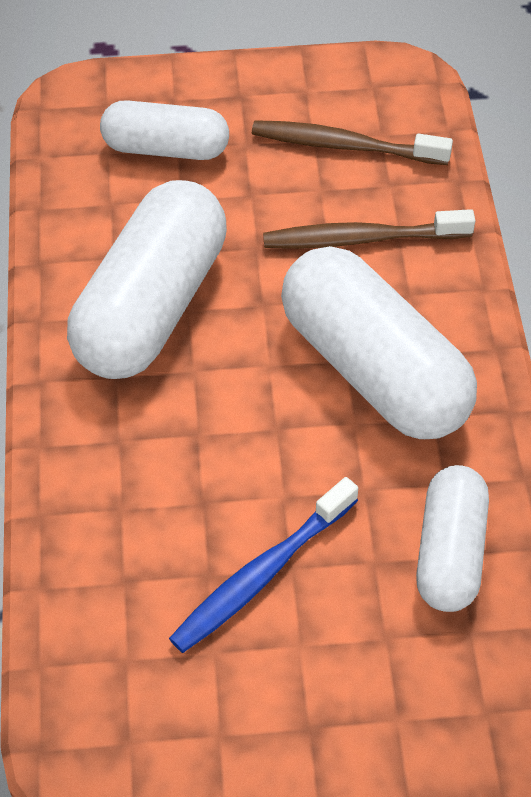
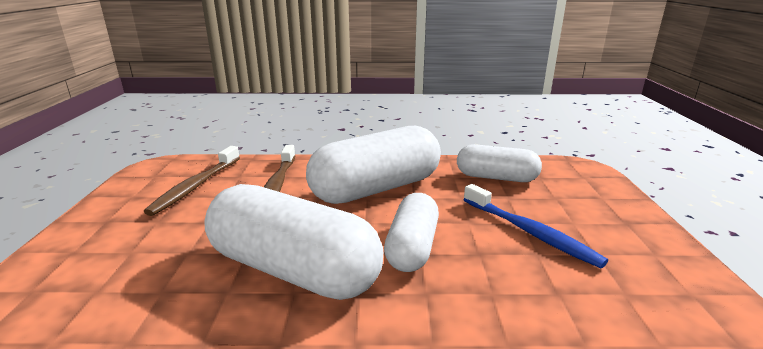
camera: 85 degrees left, 30 degrees down
white capsule [100,100,229,160] -> white capsule moved to [384,193,439,272]

